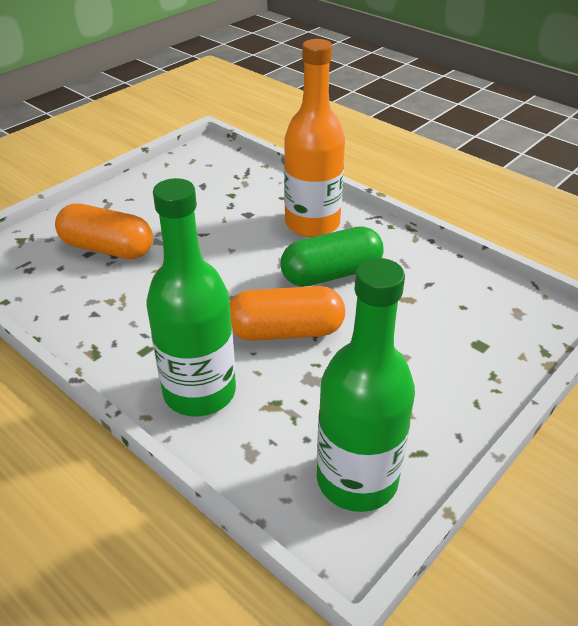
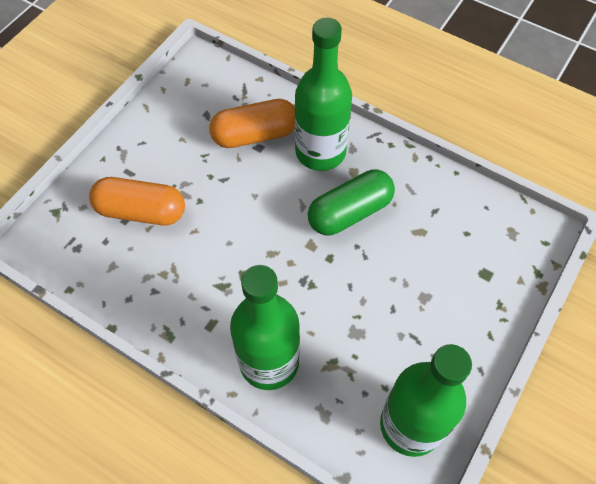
camera: 10 degrees left, 20 degrees up
orange capsule [230,286,345,341] -> orange capsule moved to [209,99,295,148]
orange bottle [284,39,345,237] -> green bottle [295,18,352,171]

